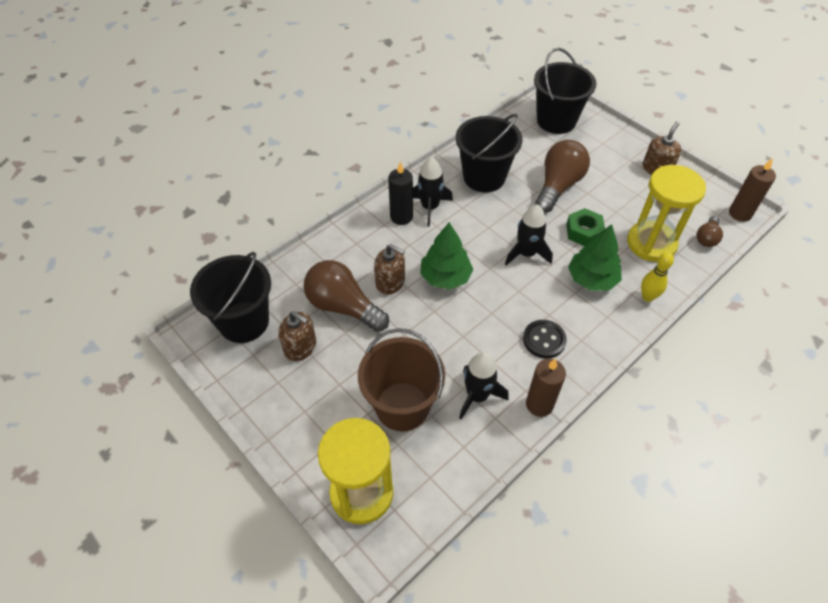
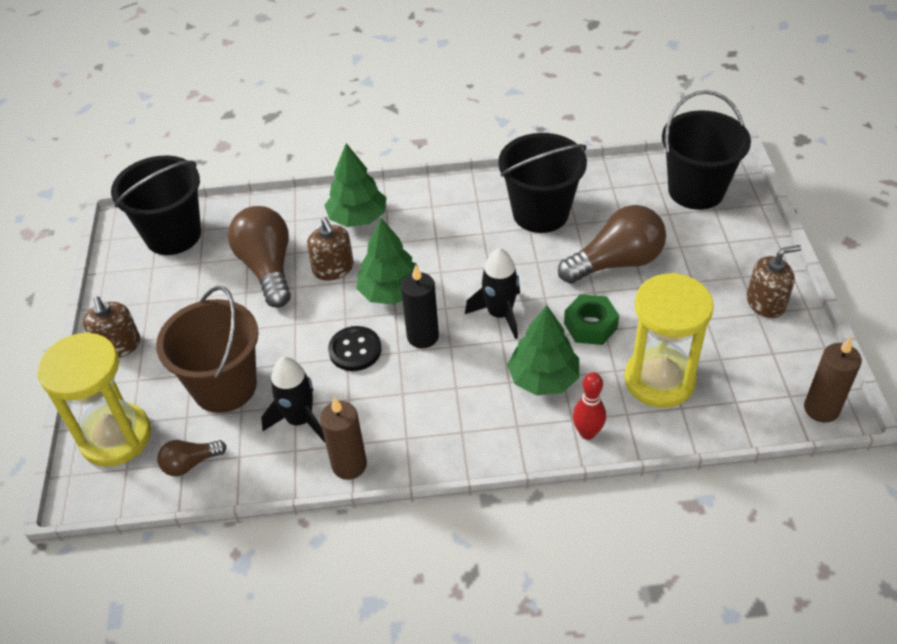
camera: 40 degrees right, 5 degrees down
brown soap dispenser [278,311,316,361] -> brown soap dispenser moved to [83,296,140,358]
black candle [388,162,413,225] -> black candle moved to [401,265,439,348]
black rocket [413,157,453,226] -> none
black button [523,320,567,358] -> black button moved to [328,326,381,371]
yellow bowling pin [641,252,674,302] -> red bowling pin [573,372,606,440]
brown light bulb [697,216,723,247] -> brown light bulb moved to [157,440,227,476]
none -> green tree [324,143,386,227]

